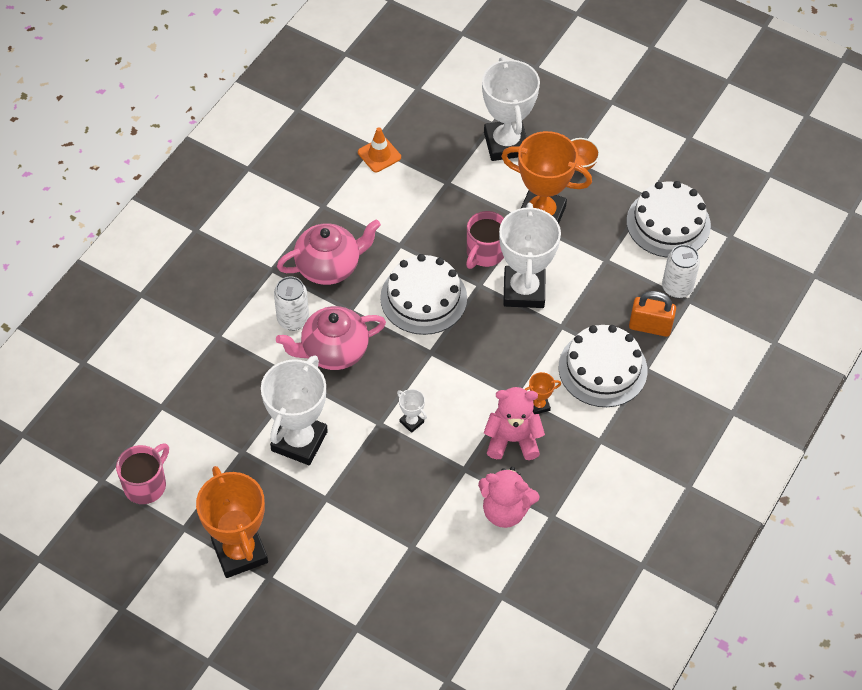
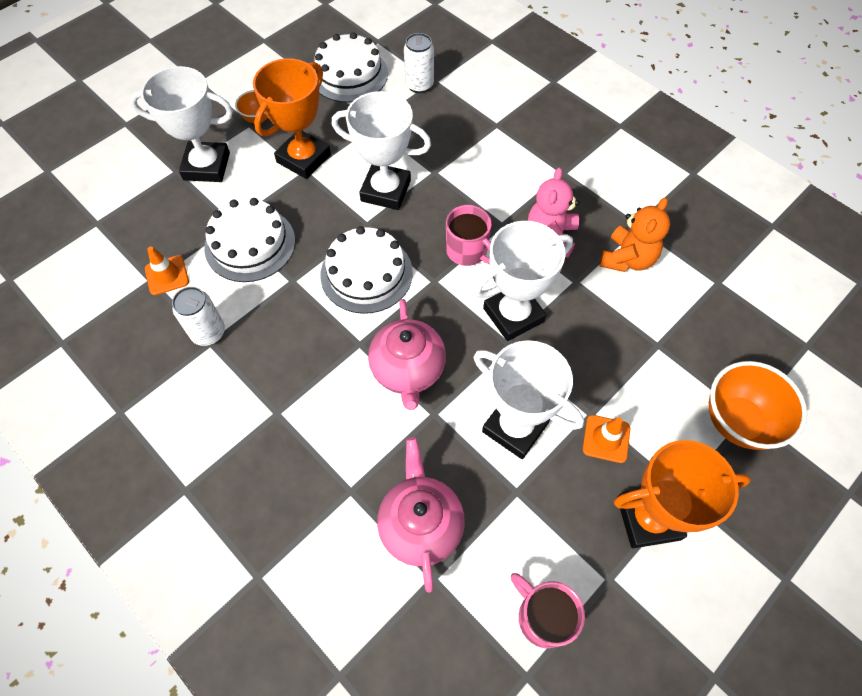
camera: 75 degrees left, 5 degrees up
white can [274,277,309,331] -> white can moved to [172,287,225,346]
pink teapot [277,220,381,285] -> pink teapot moved to [377,437,465,593]
white trophy [397,389,427,433] -> white trophy [474,221,573,341], size x2.40
pink mug [466,211,504,269] -> pink mug moved to [446,205,492,266]
pink teddy bear [478,467,540,528] -> orange teddy bear [600,198,670,272]
orange trophy [525,372,561,414] -> none
white cake [559,325,647,407] -> white cake moved to [204,198,295,282]
orange padlock [629,291,676,337] -> none
none -> orange traffic cone [583,415,630,463]
none -> orange bowl [709,361,807,450]

